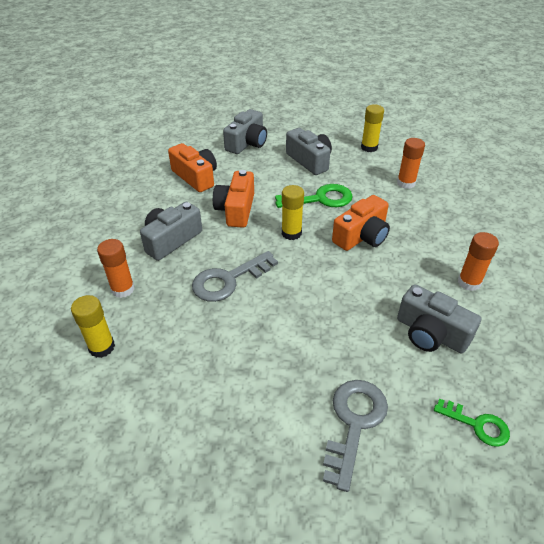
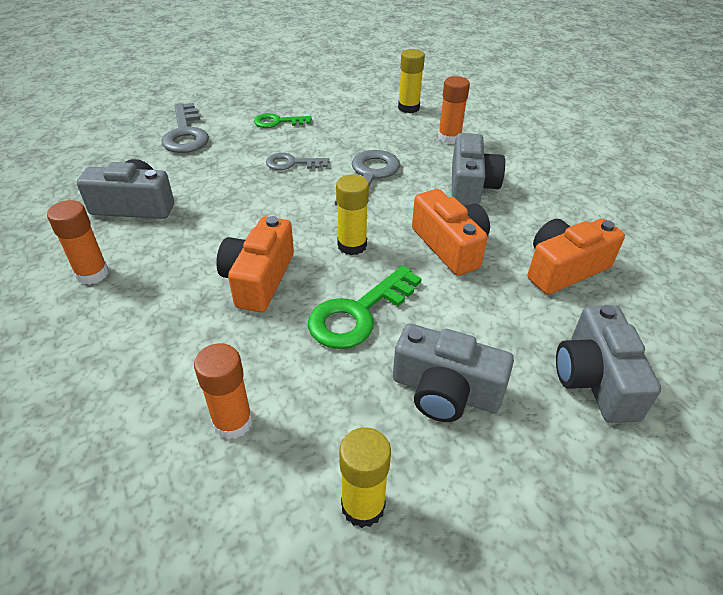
camera: 145 degrees right, 0 degrees up
orange camera [168,143,217,192] -> orange camera turned 135 degrees clockwise [528,219,625,294]
green key [434,398,510,447] -> green key moved to [254,113,312,128]
none -> grey key [266,153,330,170]

